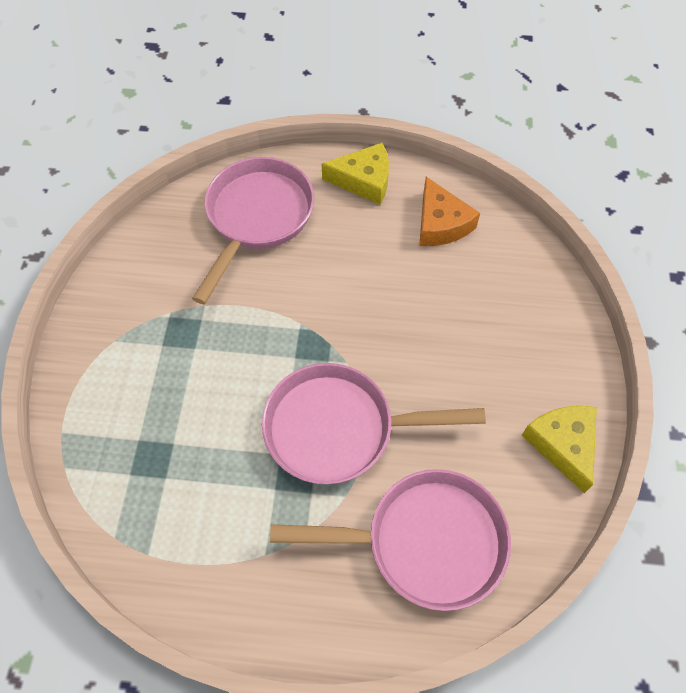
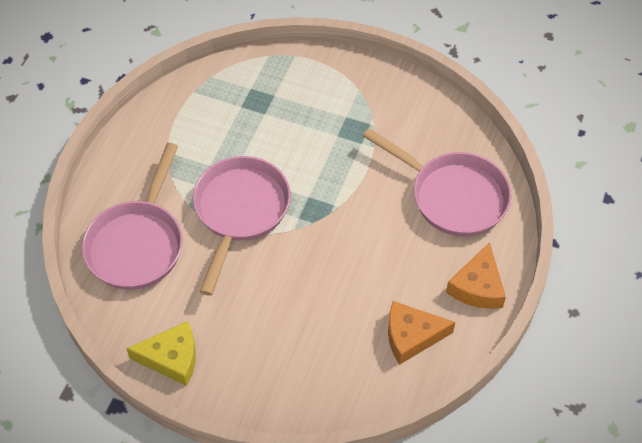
camera: 105 degrees right, 5 degrees down
yellow cheese [322,143,389,205] -> orange cheese [446,242,506,309]

